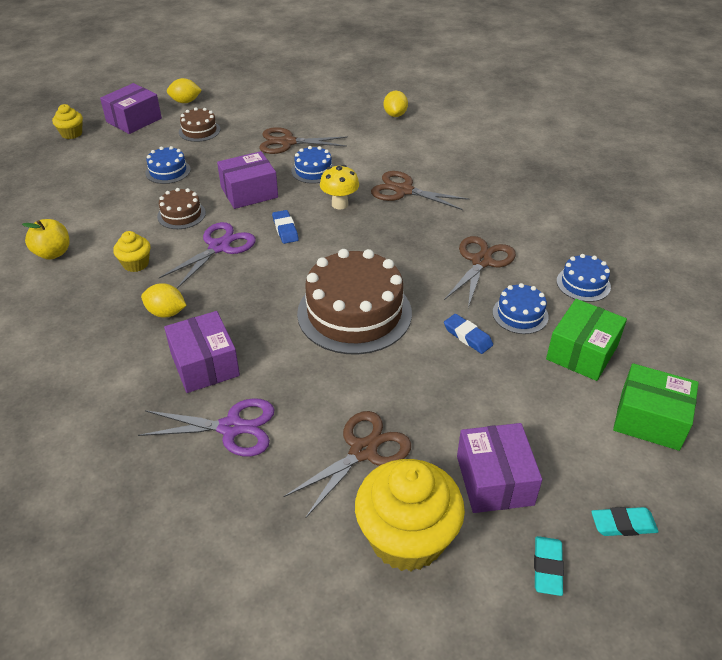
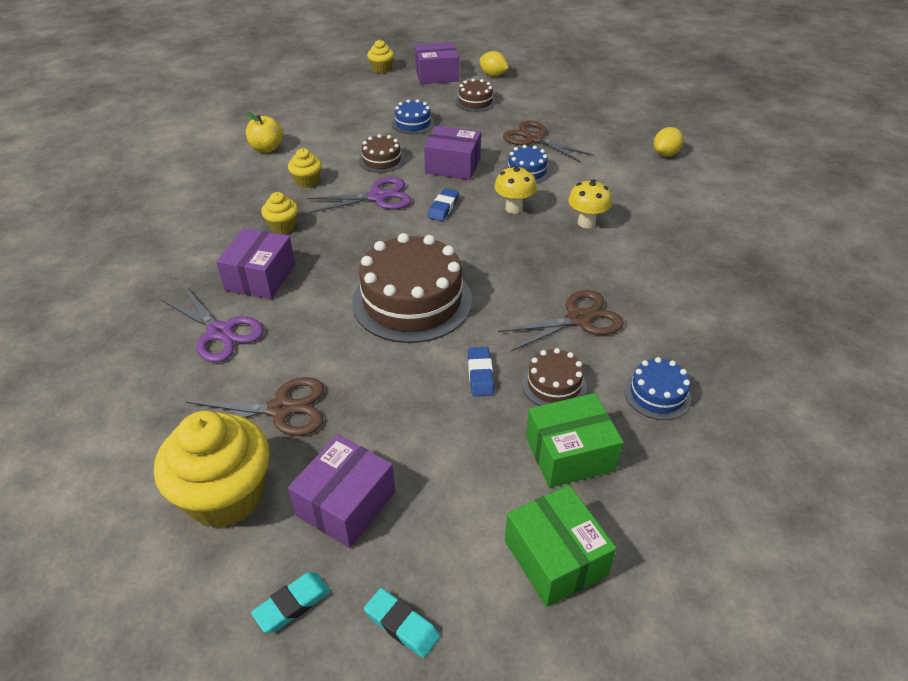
camera: 40 degrees right, 0 degrees up
yellow lemon [141,283,187,317] -> yellow cupcake [261,192,298,234]
brown scissors [371,171,469,210] -> yellow mushroom [568,179,612,229]
blue cake [493,283,549,334] -> brown cake [522,348,587,406]

